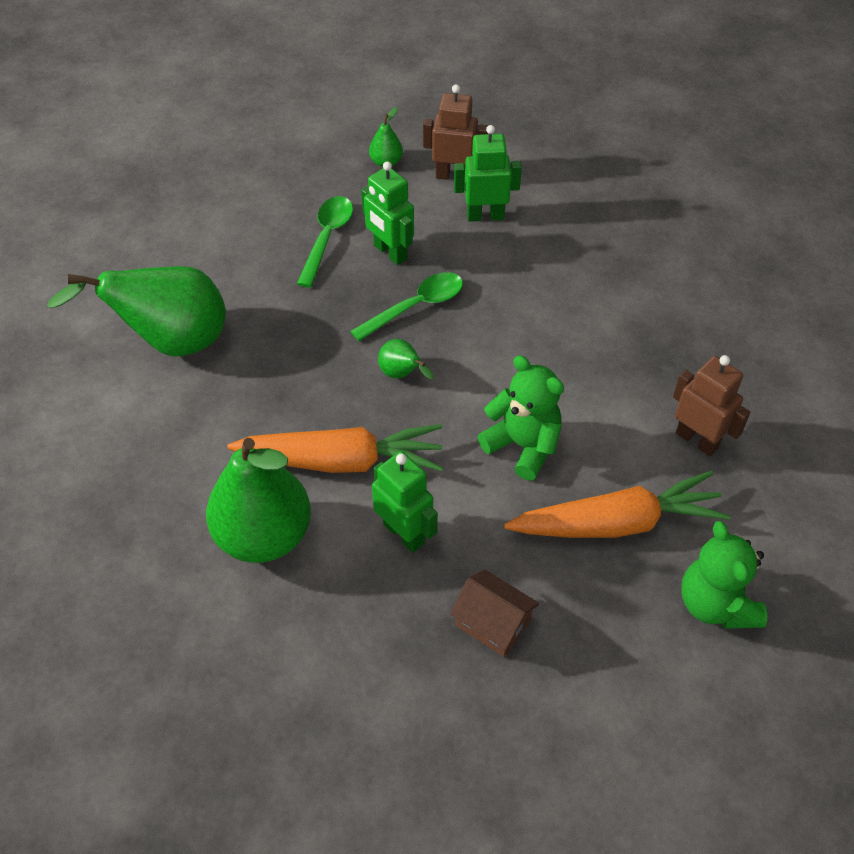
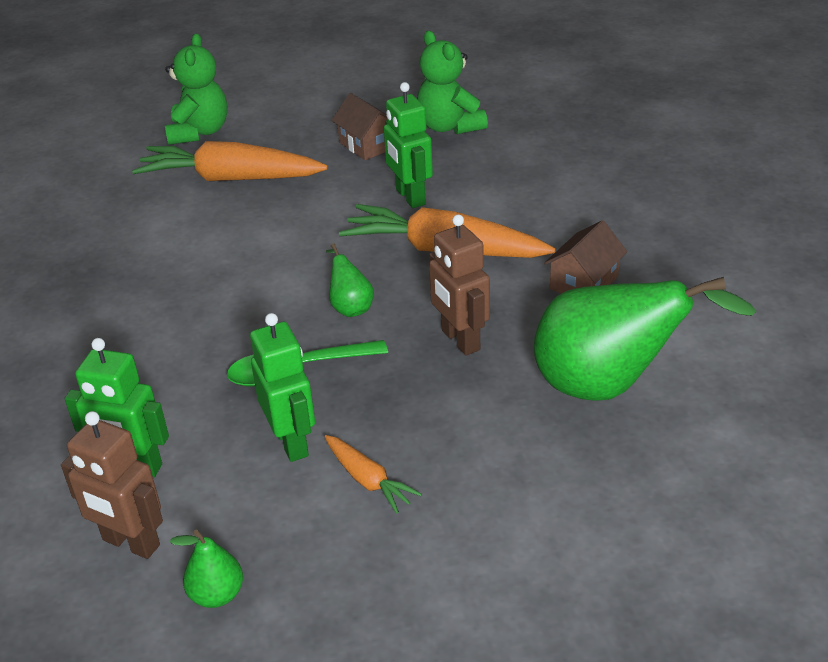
camera: 160 degrees left, 15 degrees down
green pear [206,438,311,563] -> none
green spoon [297,196,353,288] -> orange carrot [324,435,422,514]
green teddy bear [477,355,564,481] -> green teddy bear moved to [417,31,488,134]
brown robot [673,355,750,456] -> brown robot moved to [429,214,490,356]
none -> brown house [544,220,627,294]

